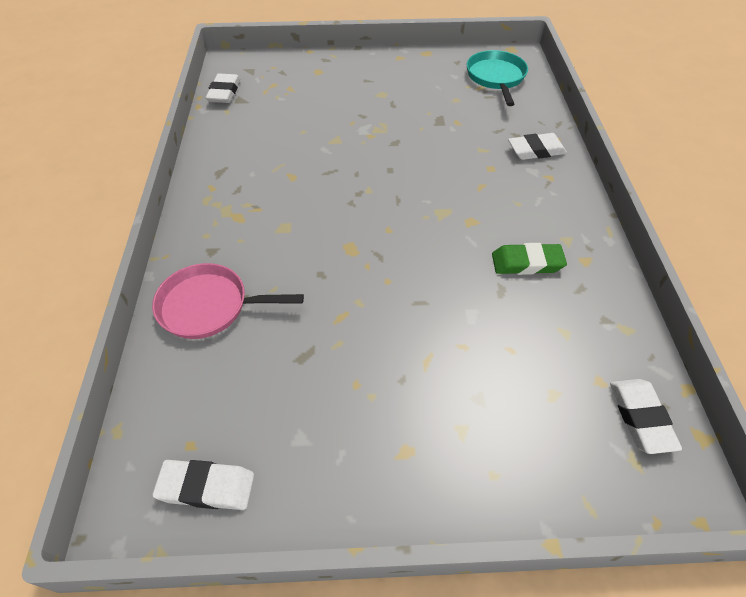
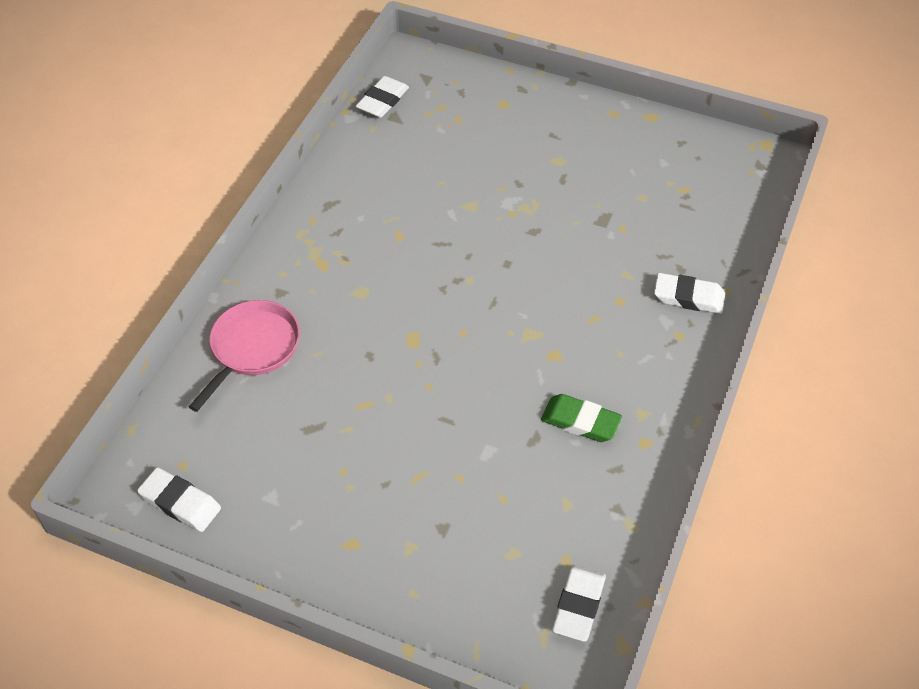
camera: 25 degrees right, 0 degrees up
pink pan [152,263,304,339] -> pink pan turned 90 degrees clockwise [189,300,300,412]
turquoise pan [467,50,528,106] -> none

